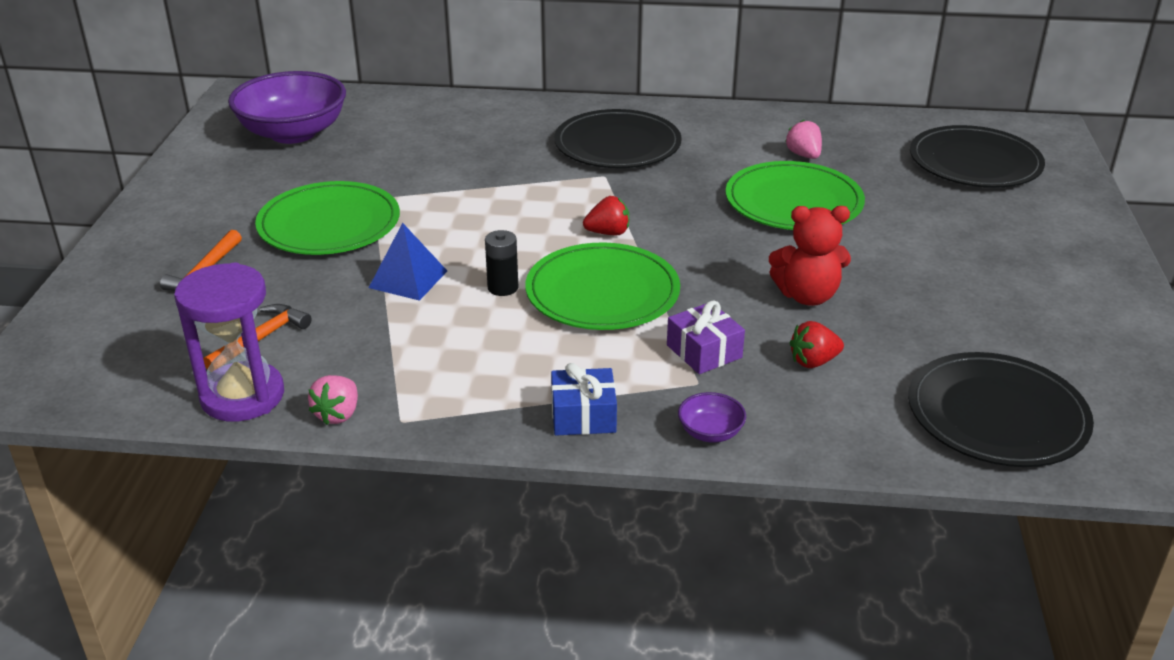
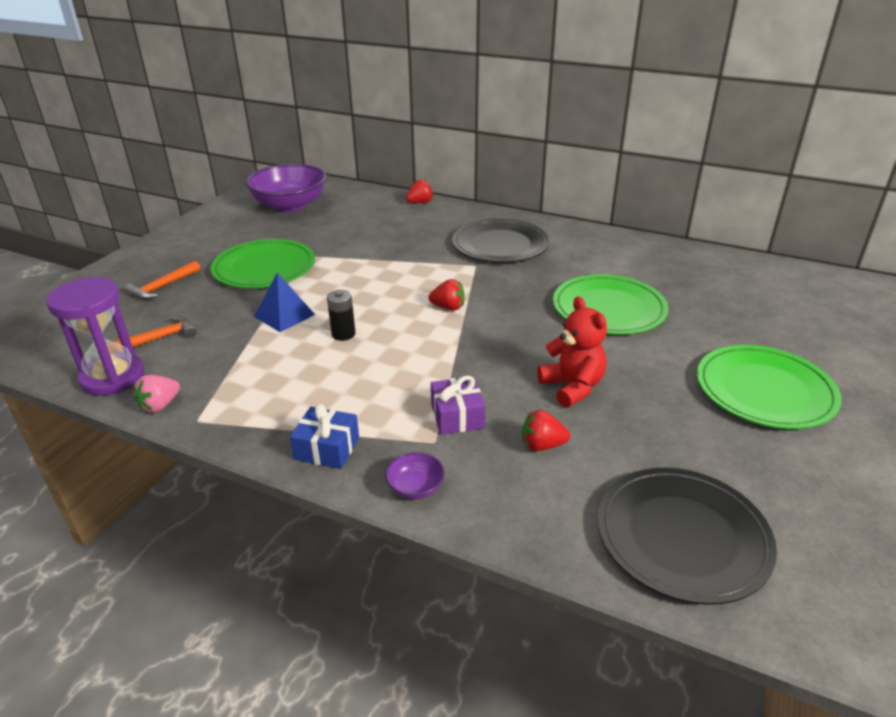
camera: 20 degrees right, 0 degrees up
green plate [525,243,680,330] -> green plate moved to [697,345,842,429]
red teddy bear [769,206,851,306] -> red teddy bear turned 135 degrees counterclockwise [537,296,607,408]
pink strawberry [785,120,822,159] -> none
black plate [910,125,1045,188] -> none
none -> red strawberry [406,179,433,203]

